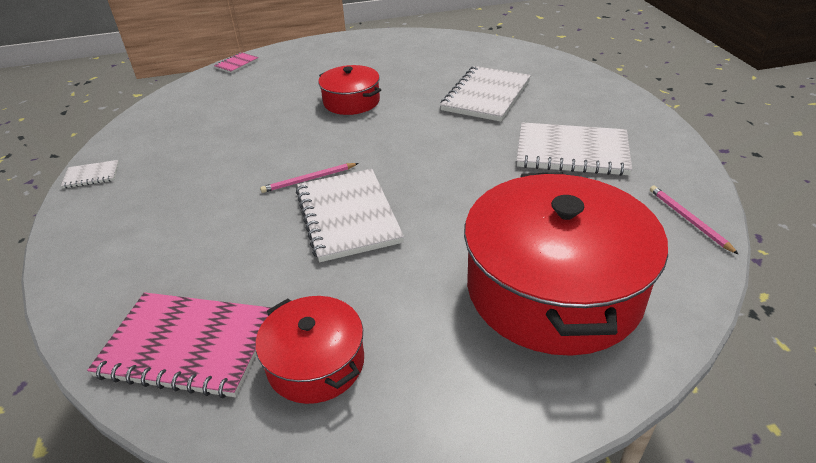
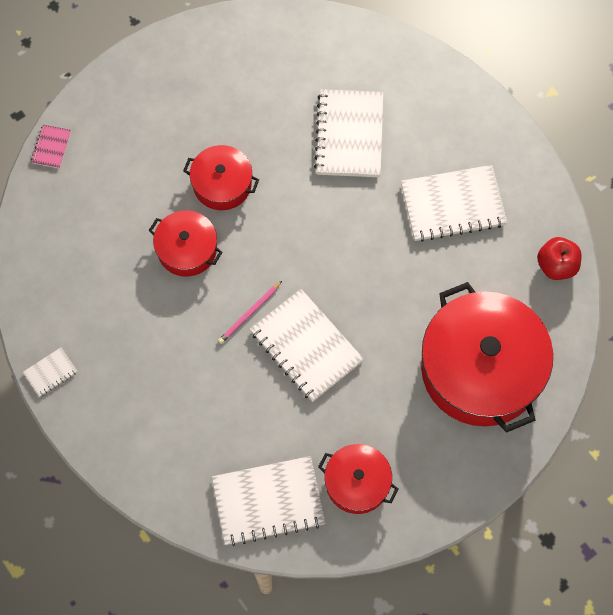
camera: 25 degrees left, 30 degrees up
pink notebook [87,292,271,398] -> white notebook [212,456,326,546]
pink pencil [650,186,739,255] -> red apple [537,237,582,280]
none -> red pot [148,210,223,277]

